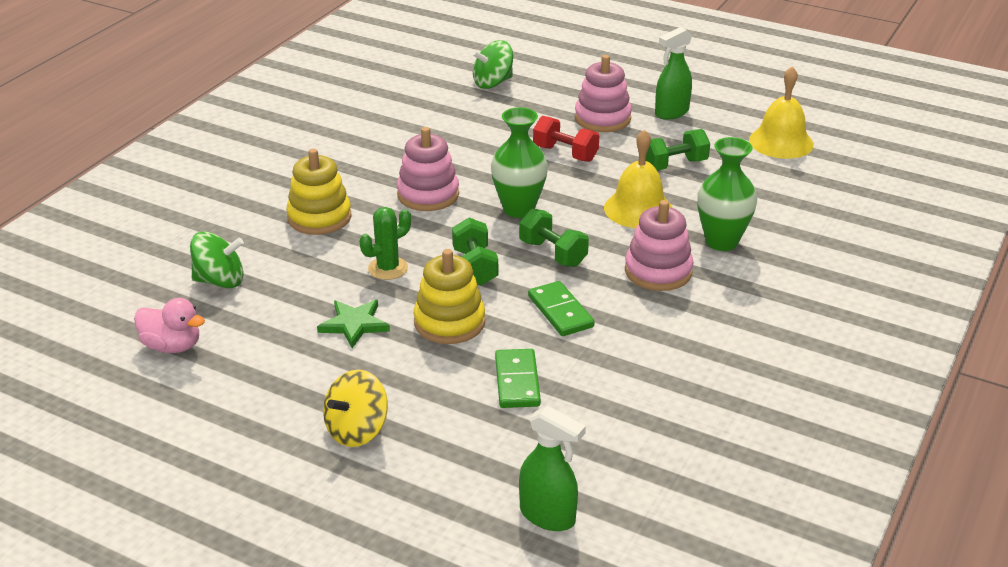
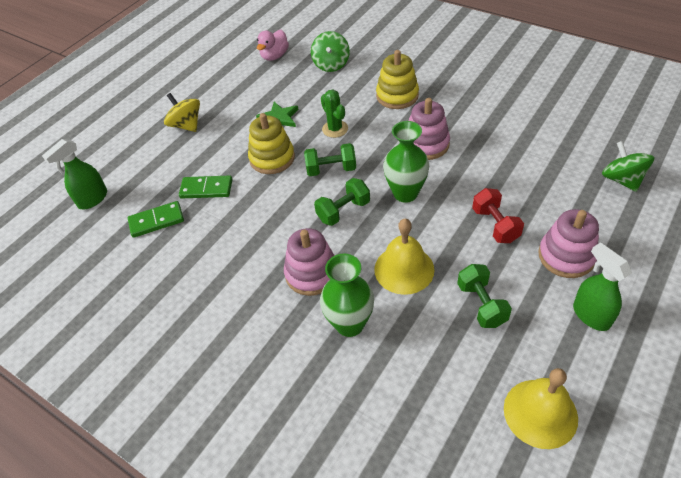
camera: 100 degrees right, 15 degrees up
green domino [528,281,595,336] -> green domino moved to [128,201,184,238]
red dumbbell [533,116,599,162] -> red dumbbell turned 60 degrees counterclockwise [472,188,524,243]

